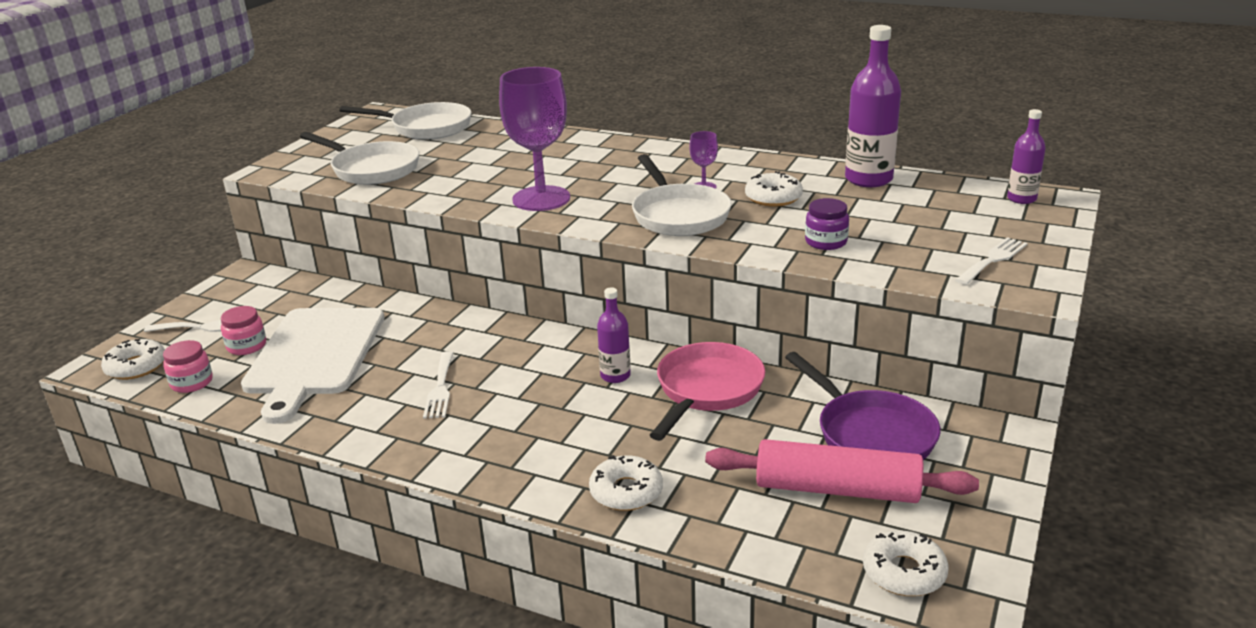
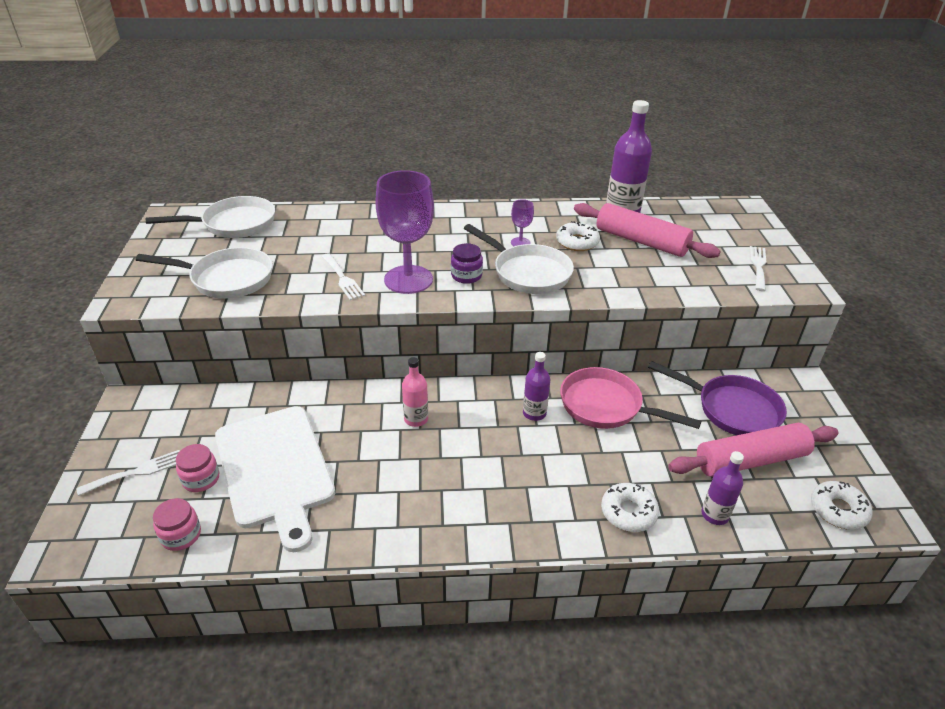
camera: 30 degrees left, 10 degrees up
white donut [101,339,165,380] -> none
white fork [423,351,454,419] -> white fork moved to [322,253,365,300]
pink pan [650,342,765,441] -> pink pan turned 60 degrees counterclockwise [560,367,701,429]
purple jar [805,198,849,250] -> purple jar moved to [451,243,483,284]
purple bottle [1007,109,1046,204] -> purple bottle moved to [701,451,744,525]
none -> pink bottle [402,357,428,427]
none -> pink rolling pin [574,203,721,258]

